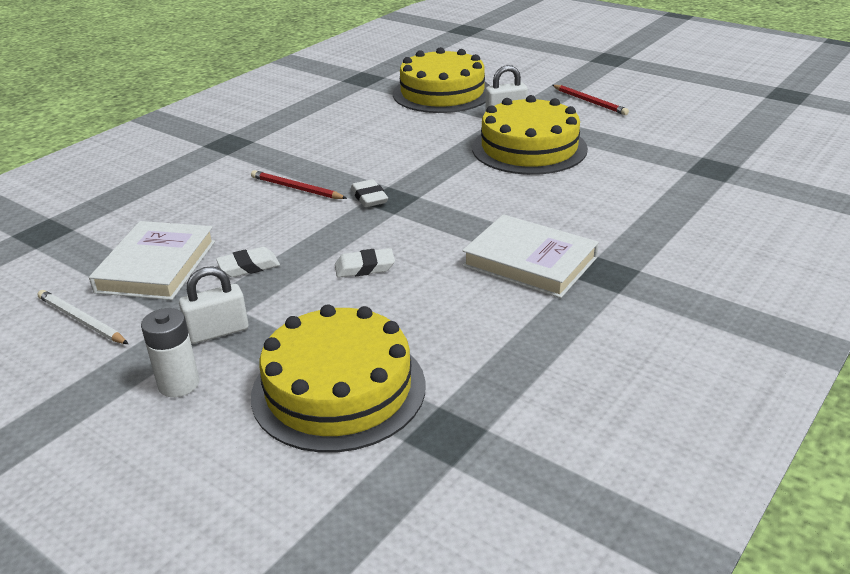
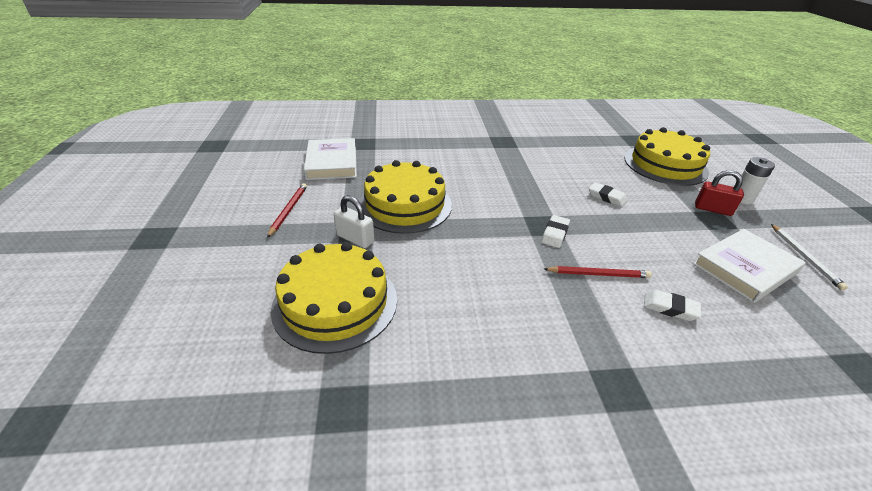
camera: 135 degrees left, 5 degrees up
white padlock [179,266,249,344] -> red padlock [695,170,744,216]
white eraser [216,247,280,277] -> white eraser moved to [644,290,701,321]
red pencil [251,170,347,199] -> red pencil turned 75 degrees counterclockwise [544,266,652,278]
white book [462,214,599,298] -> white book moved to [304,138,357,180]

